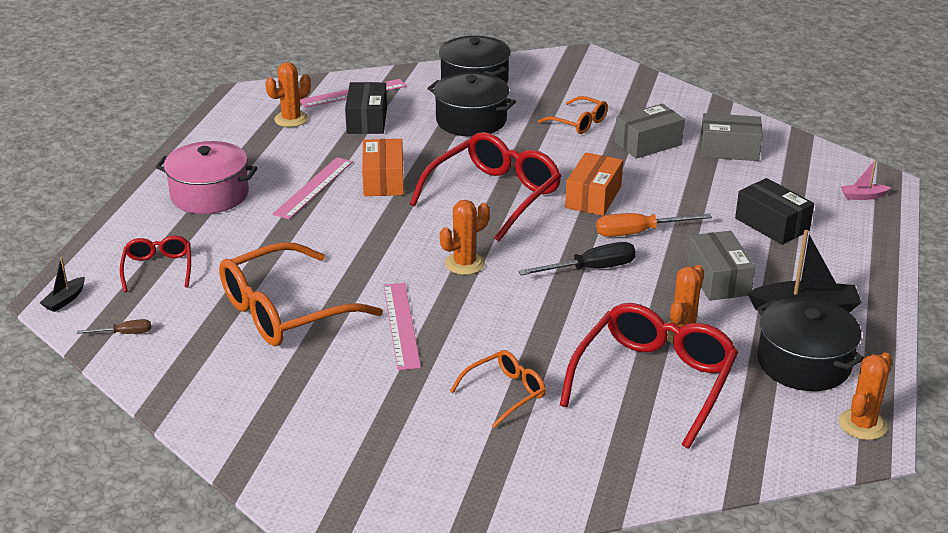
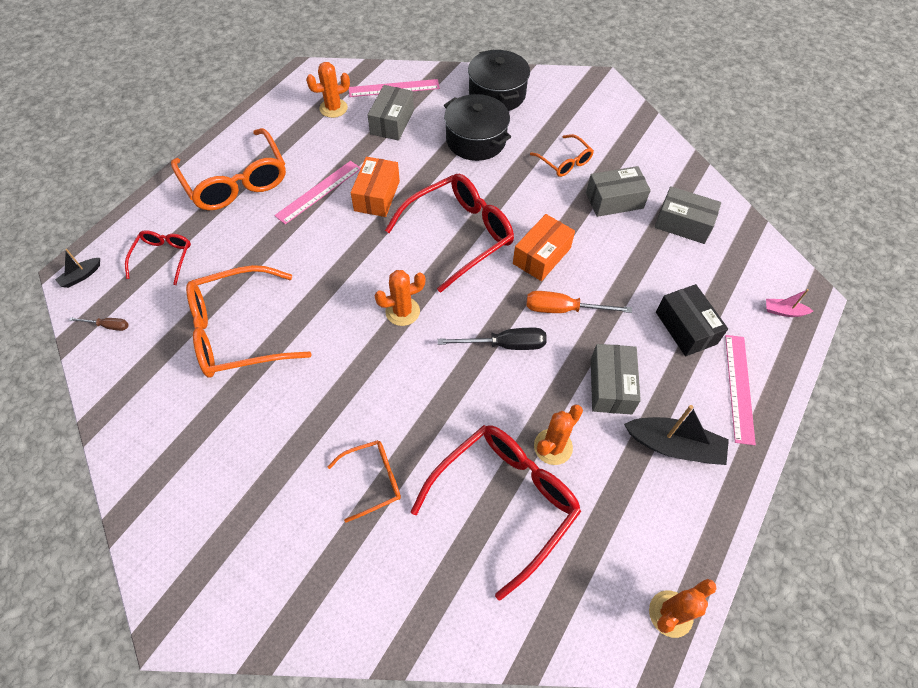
camera: 15 degrees right, 25 degrees up
pink pot [156,141,257,214] -> orange glasses [171,128,286,210]
black box [345,82,387,134] -> grey box [368,85,414,141]
pink ruler [384,283,421,370] -> pink ruler moved to [725,335,756,445]
black pot [757,297,864,391] -> none

